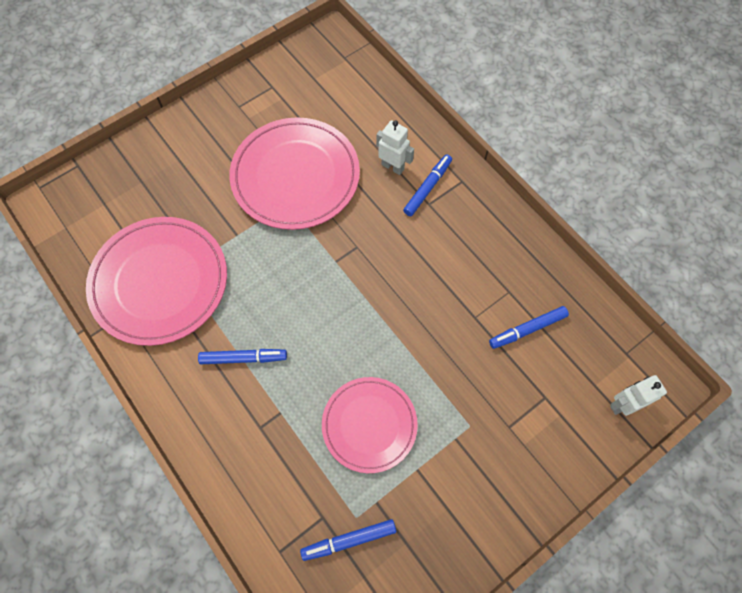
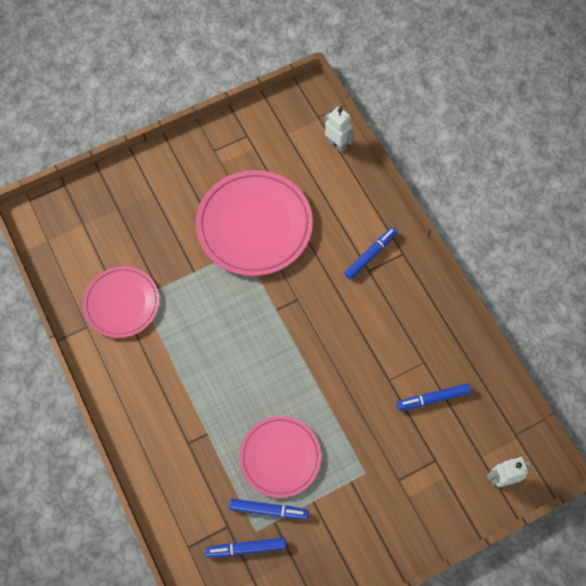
camera: 10 degrees right, 0 degrees up
pink plate [86,217,227,346] -> pink plate [83,266,160,338], size x0.63
blue marker [198,349,287,364] -> blue marker moved to [229,499,309,520]
white robot [376,120,414,175] -> white robot moved to [325,106,355,153]

